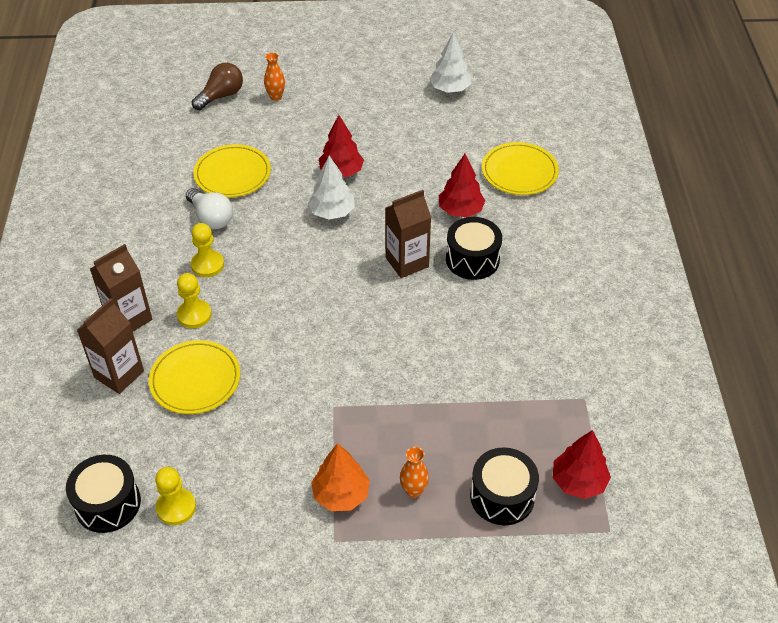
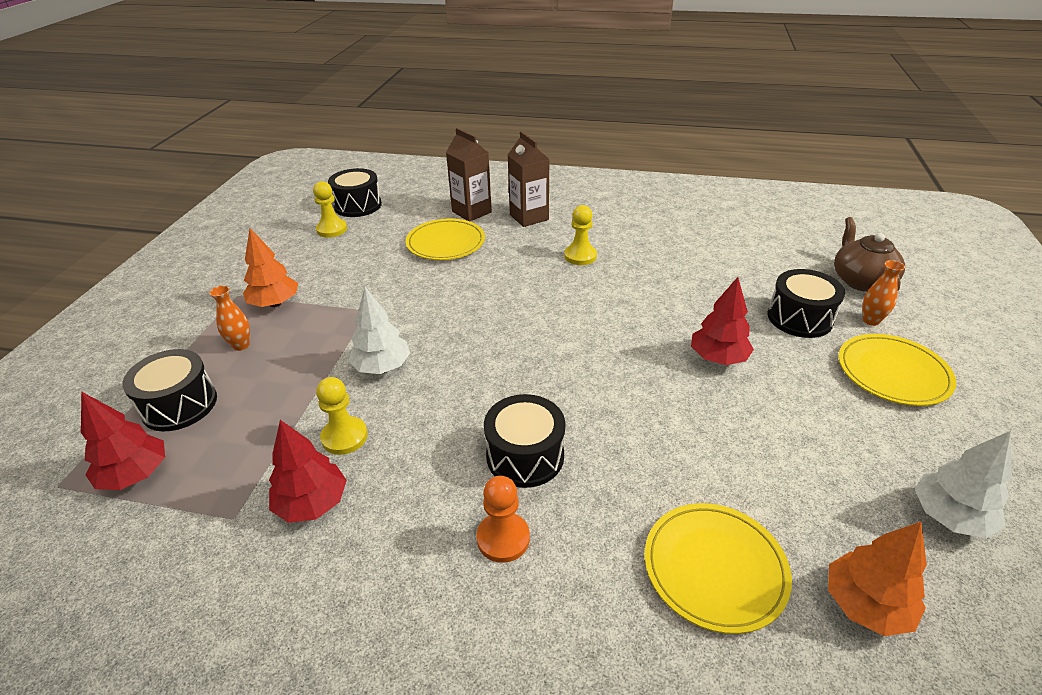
camera: 105 degrees right, 10 degrees down
yellow pawn [177,273,212,328] -> yellow pawn moved to [316,377,368,455]
white light bulb [186,188,233,229] -> none
brown light bulb [192,63,243,110] -> brown teapot [834,217,905,292]
yellow plate [194,144,271,198] -> yellow plate moved to [838,334,956,406]
white tree [308,156,355,219] -> white tree moved to [348,287,410,374]
brown carton [385,190,432,278] -> none
red tree [439,154,485,217] -> red tree moved to [269,420,347,523]
none -> orange pawn [476,476,530,563]
none -> black drum [768,269,845,338]
none -> orange tree [828,522,927,636]

